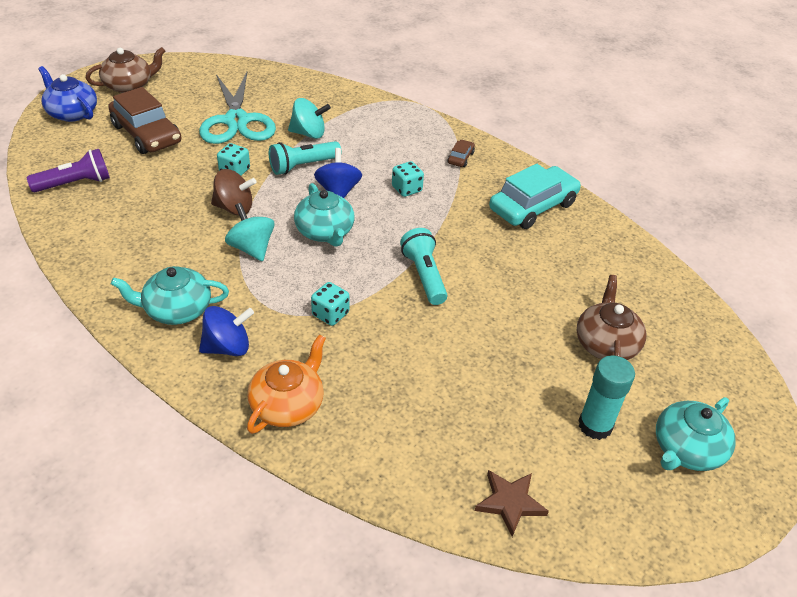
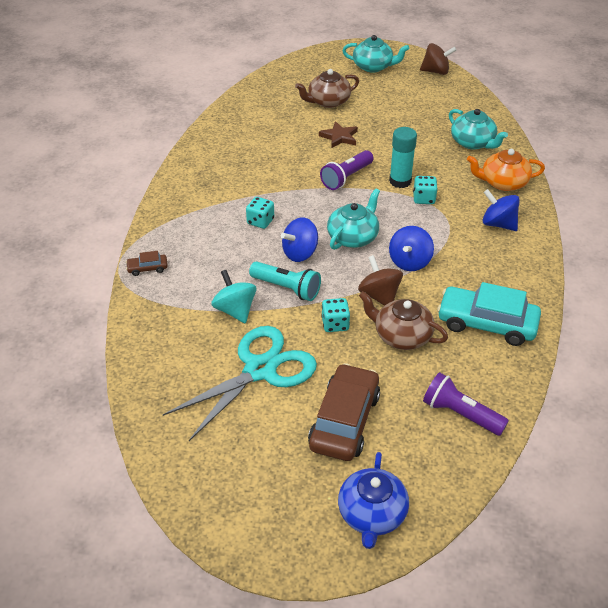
camera: 120 degrees left, 0 degrees up
brown teapot [86,47,165,93] -> brown teapot moved to [359,291,448,350]
turquoise teapot [111,266,229,325] -> turquoise teapot moved to [449,109,508,150]
turquoise spinning top [225,203,275,261] -> blue spinning top [389,226,434,271]
turquoise flashlight [400,228,447,305] -> purple flashlight [320,150,374,190]
brown car [448,140,475,167] -> brown car moved to [126,251,168,276]
brown star [475,470,549,537] -> brown star moved to [319,121,358,148]
turquoise car [489,164,581,229] -> turquoise car moved to [437,282,541,346]
turquoise glue stick [578,355,635,440] -> turquoise glue stick moved to [389,127,417,188]
none -> brown spinning top [420,43,456,75]

